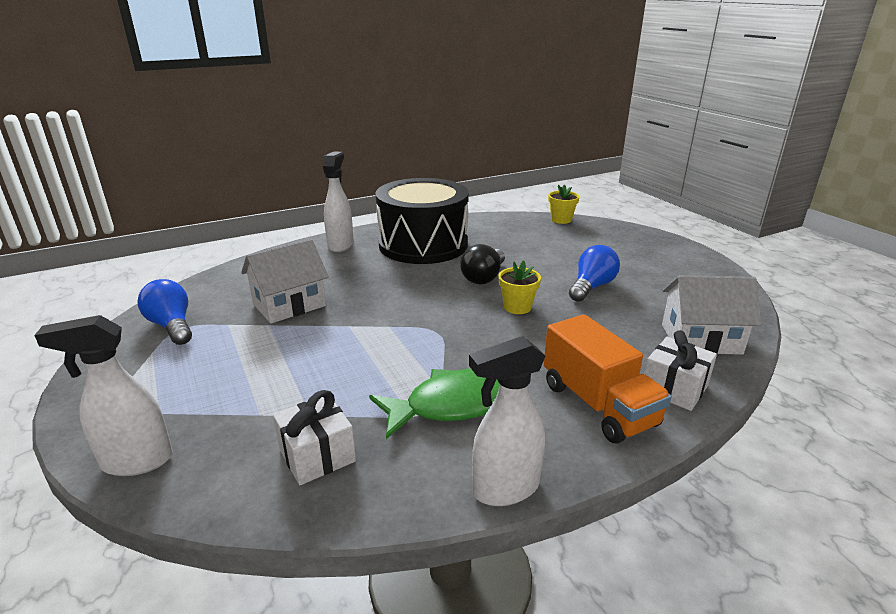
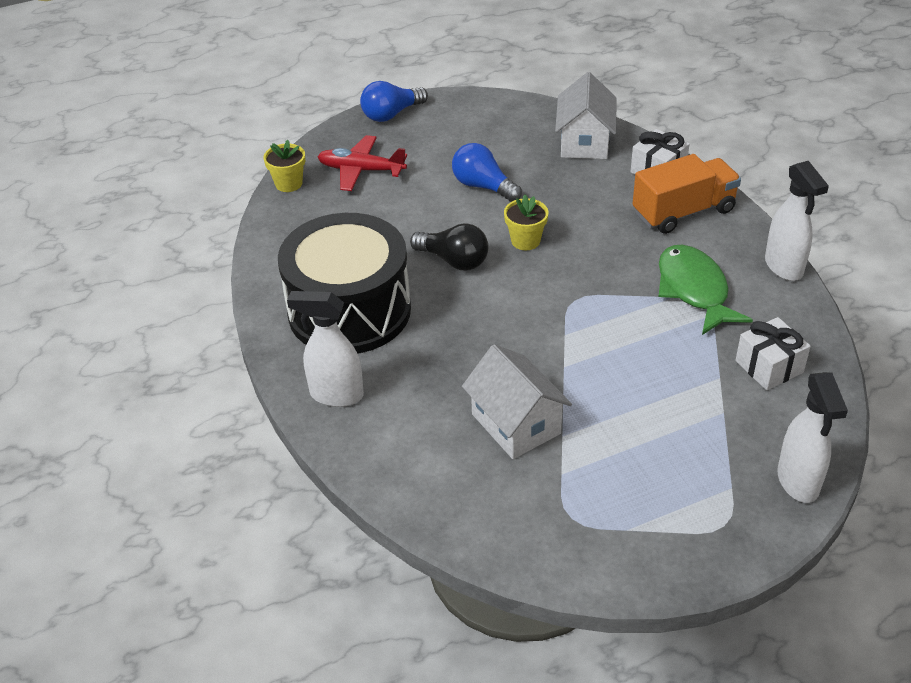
camera: 85 degrees left, 15 degrees up
blue light bulb [138,279,192,345] -> blue light bulb moved to [360,81,428,122]
none -> red plane [318,135,407,191]

